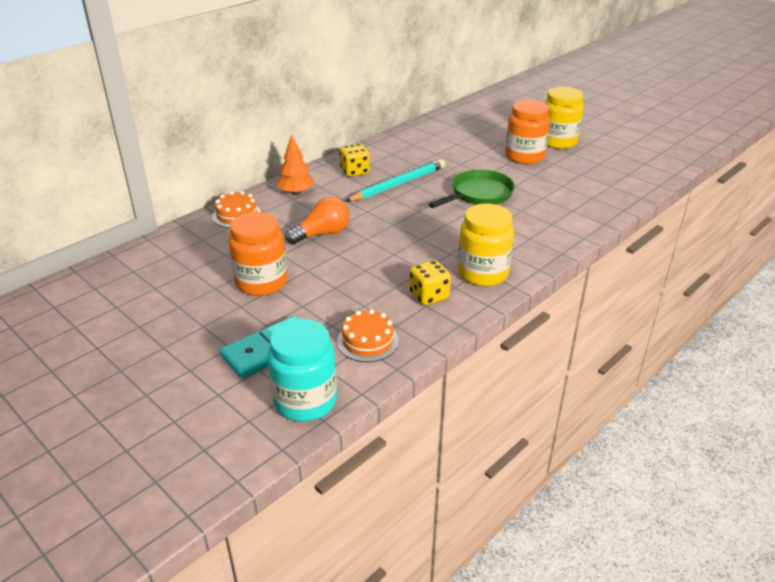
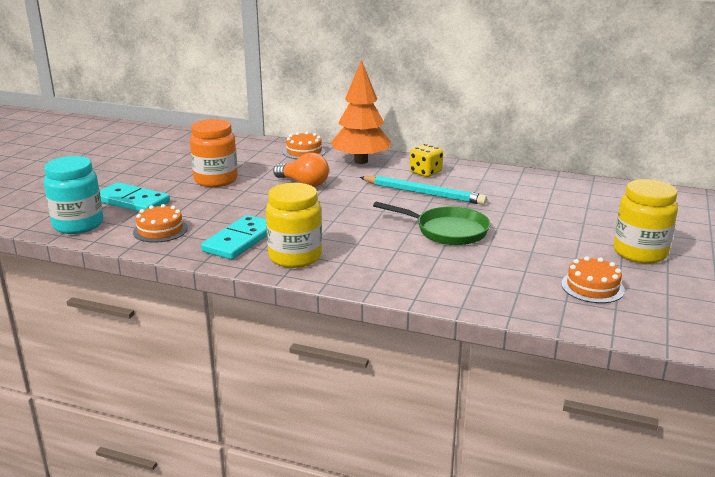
camera: 65 degrees right, 10 degrees down
orange tree [277,134,314,195] -> orange tree [331,60,391,164], size x1.70
yellow dice [409,260,451,305] -> turquoise domino [201,215,267,260]
orange jar [505,100,550,164] -> none
none -> orange cake [561,256,625,303]

